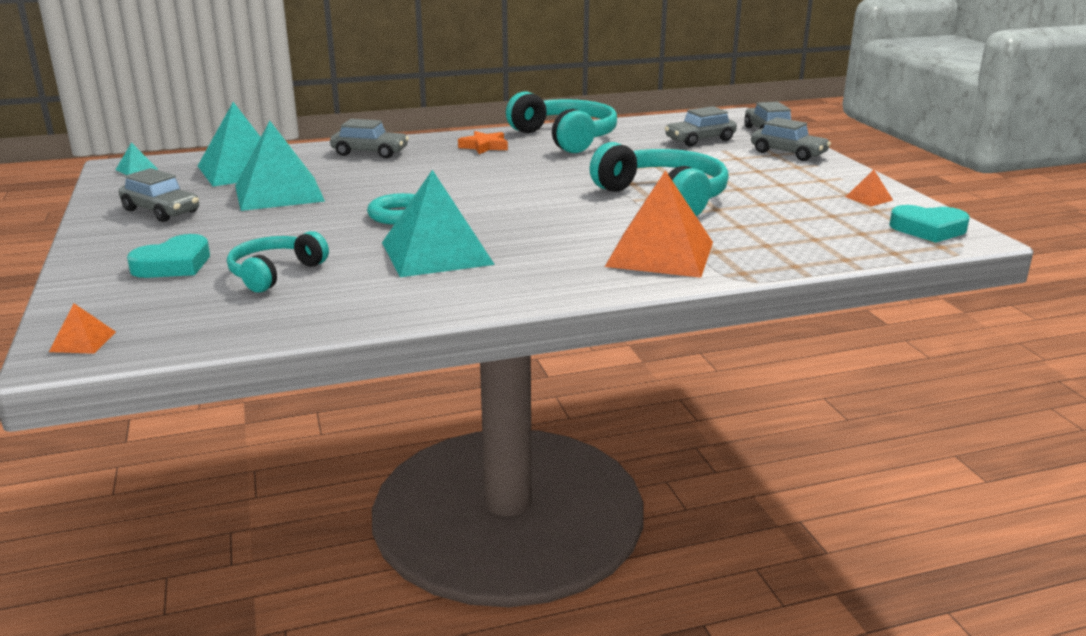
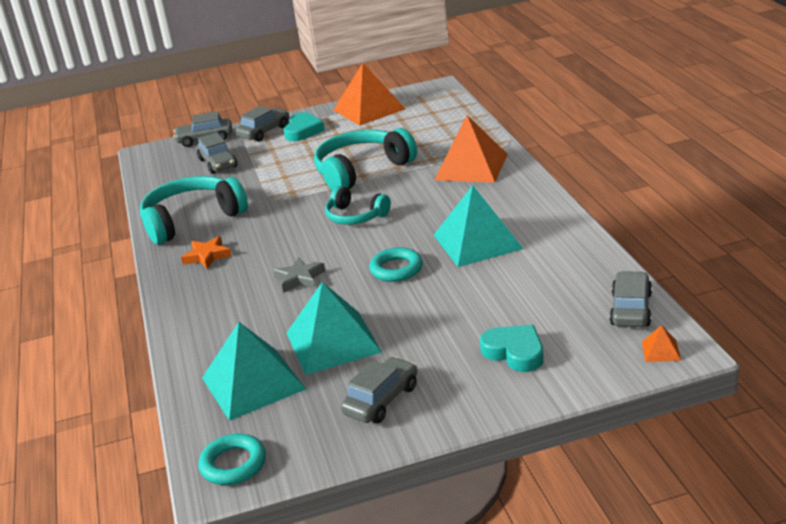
camera: 85 degrees left, 5 degrees up
turquoise pyramid [115,142,158,175] -> turquoise ring [198,434,266,485]
turquoise headphones [227,231,329,293] -> turquoise headphones moved to [325,186,391,225]
grey car [330,119,409,159] -> grey car moved to [609,271,652,327]
orange pyramid [846,170,893,206] -> orange pyramid [333,63,405,126], size x2.45
turquoise heart [889,205,970,243] -> turquoise heart moved to [284,112,325,141]
none -> grey star [273,257,325,293]

